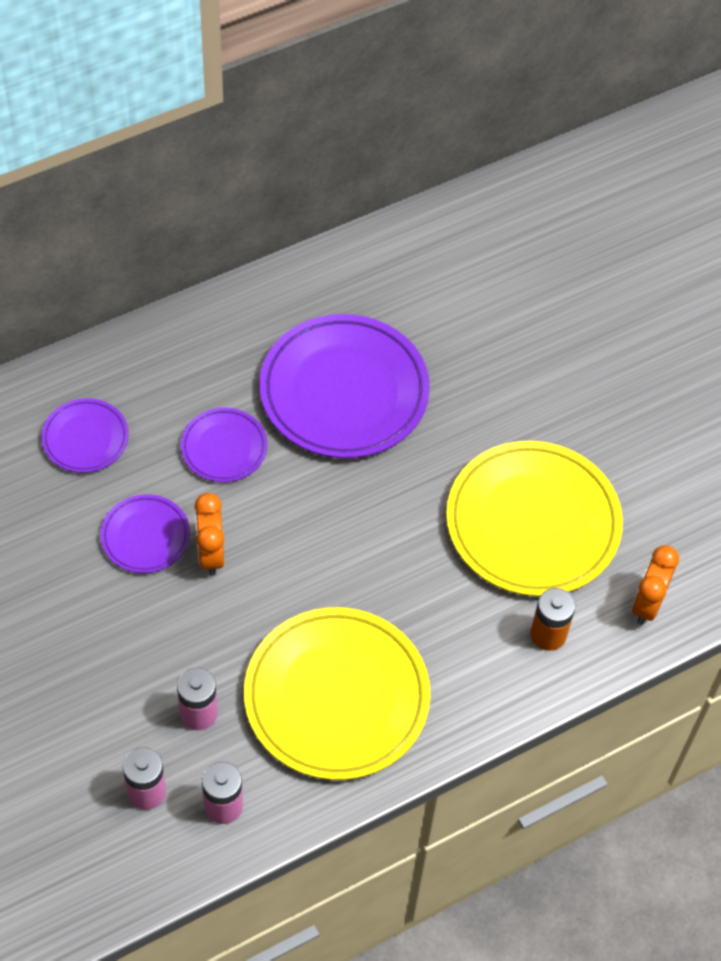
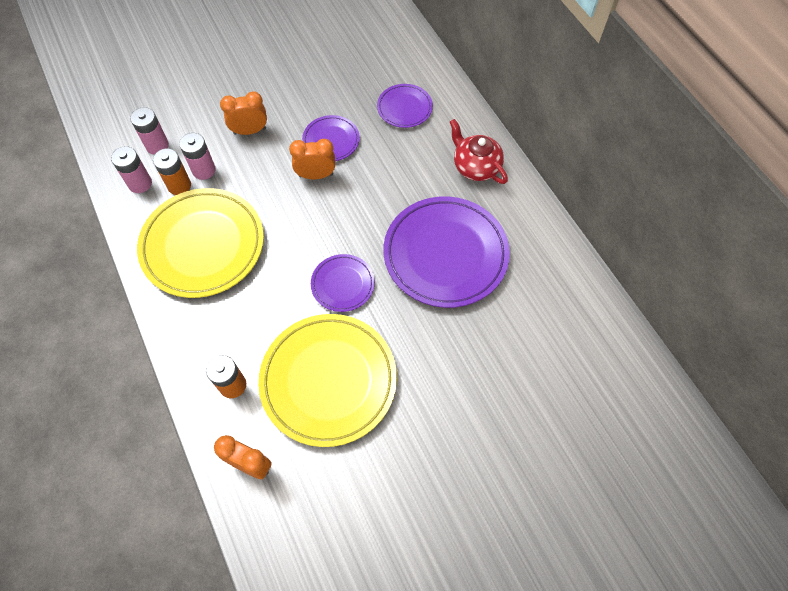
camera: 95 degrees right, 5 degrees up
purple plate [181,408,267,482] -> purple plate moved to [311,254,375,312]
none -> orange battery [153,148,191,195]
none -> orange clock [220,91,267,135]
none -> red teapot [450,119,508,184]

